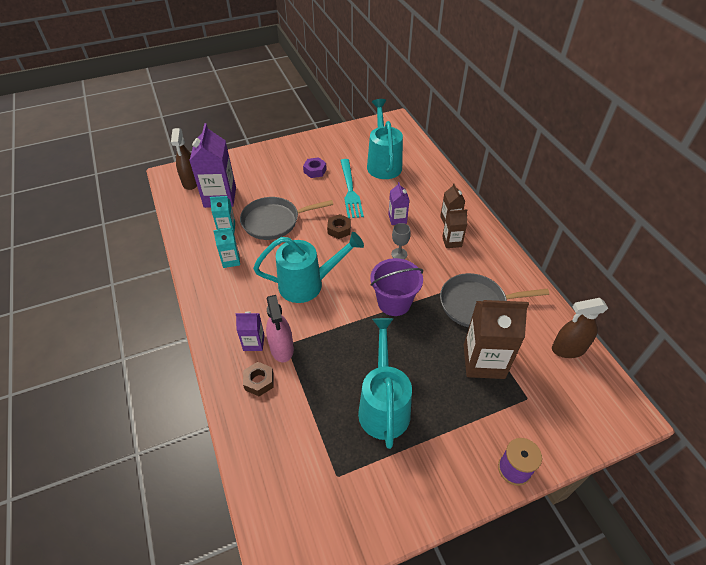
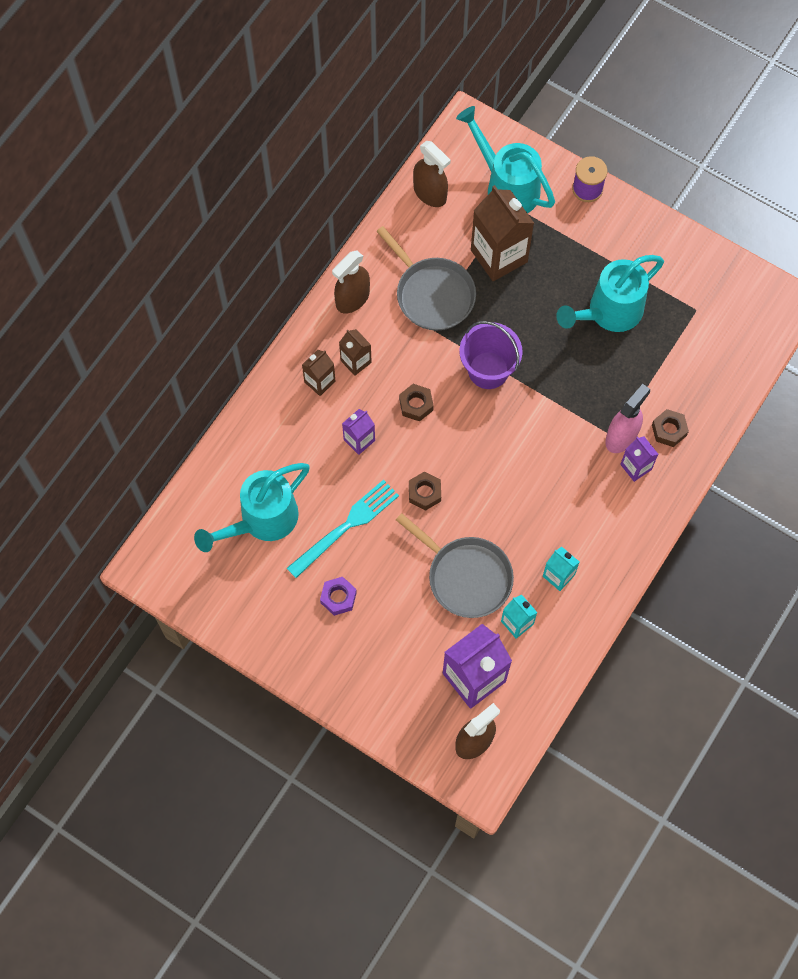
camera: 125 degrees left, 20 degrees up
turquoise watering can [253,232,364,303] -> turquoise watering can moved to [456,106,555,213]
grey goblet [391,223,411,259] -> brown nut [399,384,434,421]
none -> brown spray bottle [332,251,370,314]

